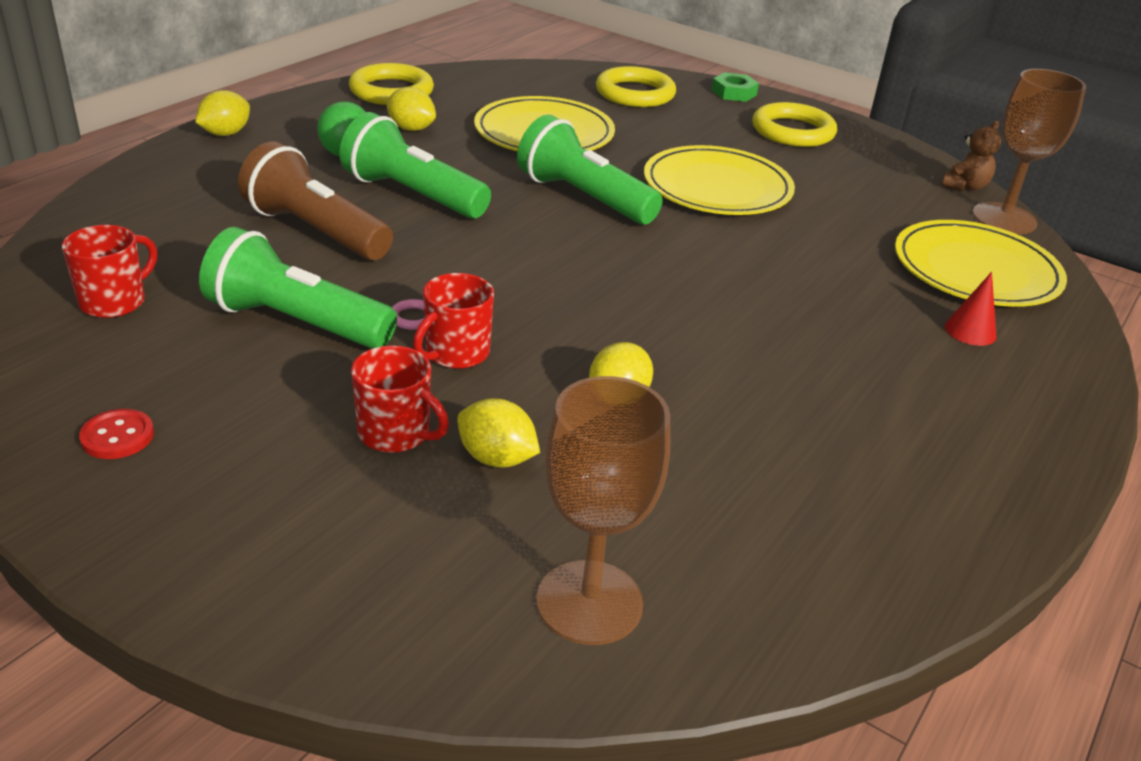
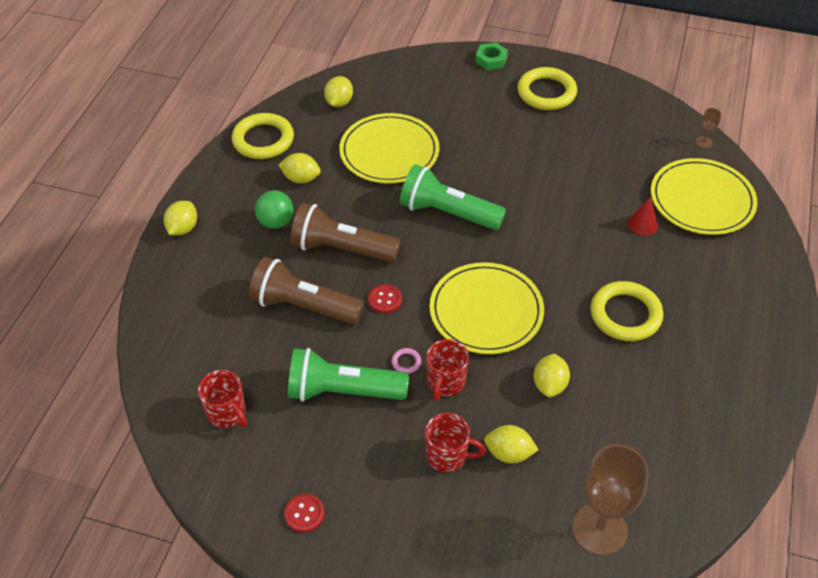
camera: 15 degrees left, 15 degrees up
red mug [62,225,157,318] -> red mug turned 120 degrees clockwise [198,370,247,428]
green flashlight [339,112,491,219] -> brown flashlight [290,203,400,262]
yellow ring [596,66,676,107] -> yellow ring moved to [590,281,663,341]
yellow plate [644,145,795,215] -> yellow plate moved to [430,262,544,354]
brown teddy bear [942,121,1001,191] -> none
red cone [945,272,996,346] -> red cone moved to [628,196,658,236]
brown goblet [972,69,1086,234] -> brown goblet [695,108,721,148], size x0.41
none -> yellow lemon [324,76,353,107]
none -> red button [368,284,402,314]

